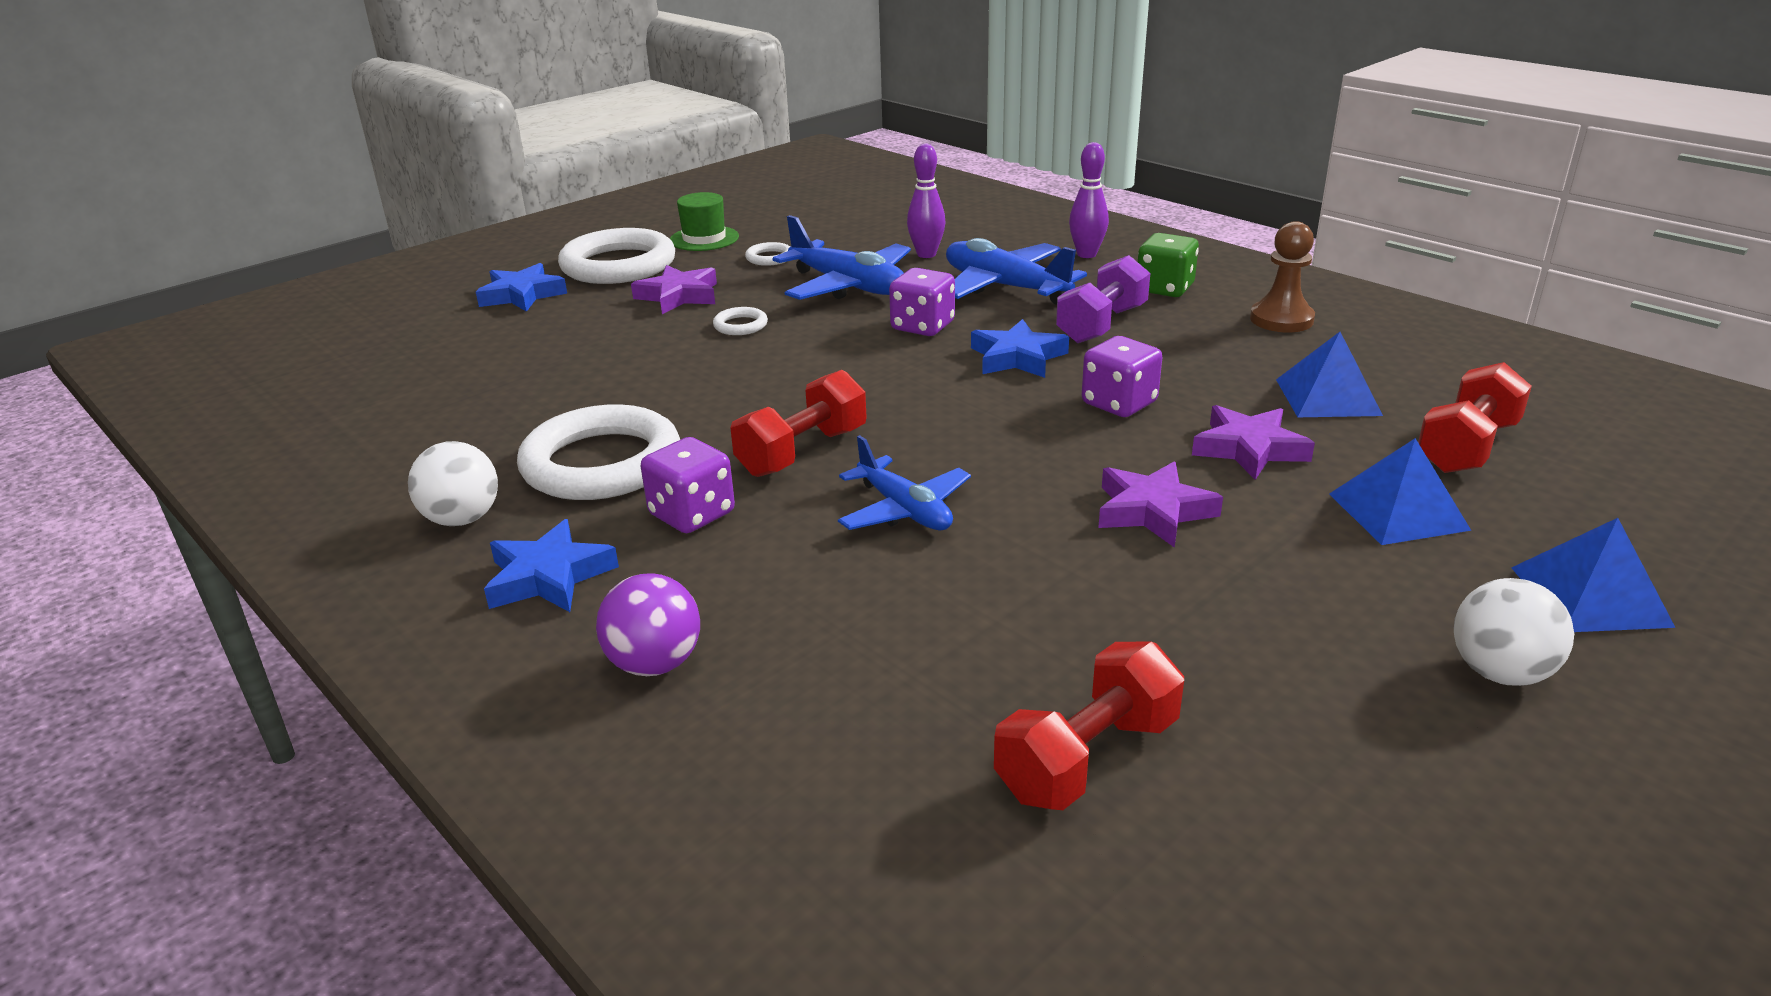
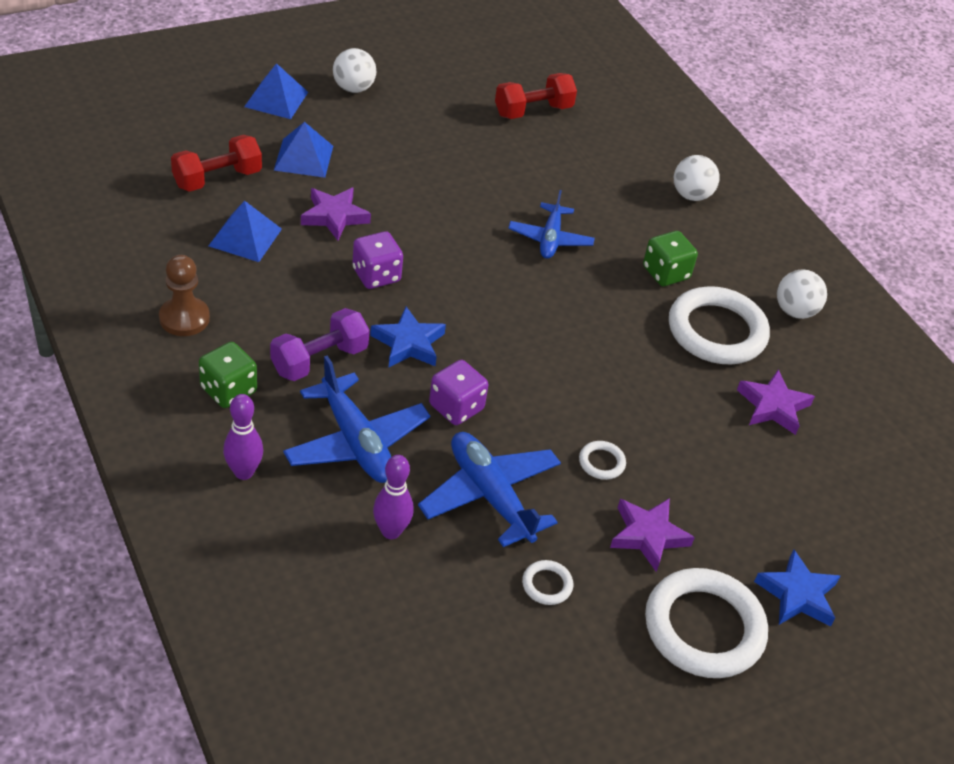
camera: 170 degrees left, 15 degrees up
blue star [484,519,619,612] -> none
purple ball [596,573,700,676] -> white ball [674,155,719,201]
purple dice [641,437,735,533] -> green dice [643,231,698,286]
green hat [670,192,739,251] -> none
red dumbbell [730,370,866,477] -> none
blue plane [838,435,971,531] -> blue plane turned 150 degrees counterclockwise [508,190,595,259]
purple star [1098,461,1223,548] -> purple star moved to [737,369,815,435]

